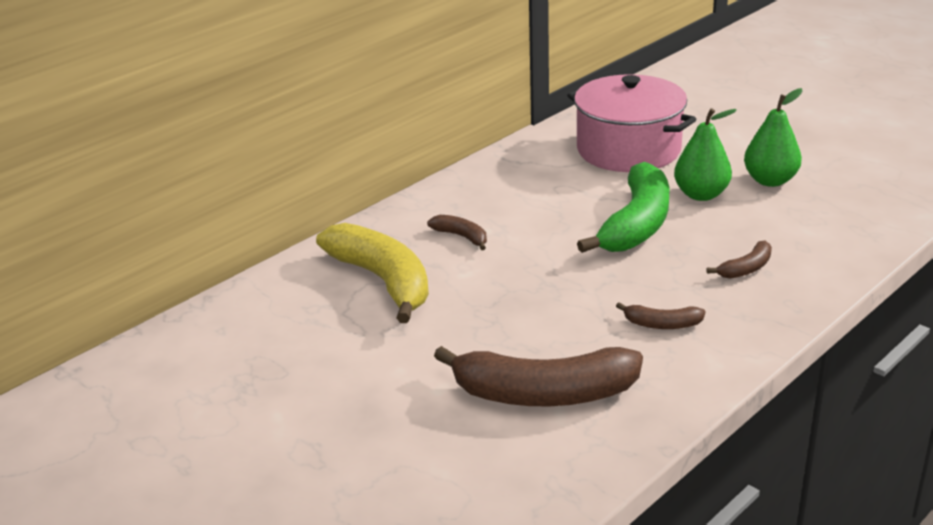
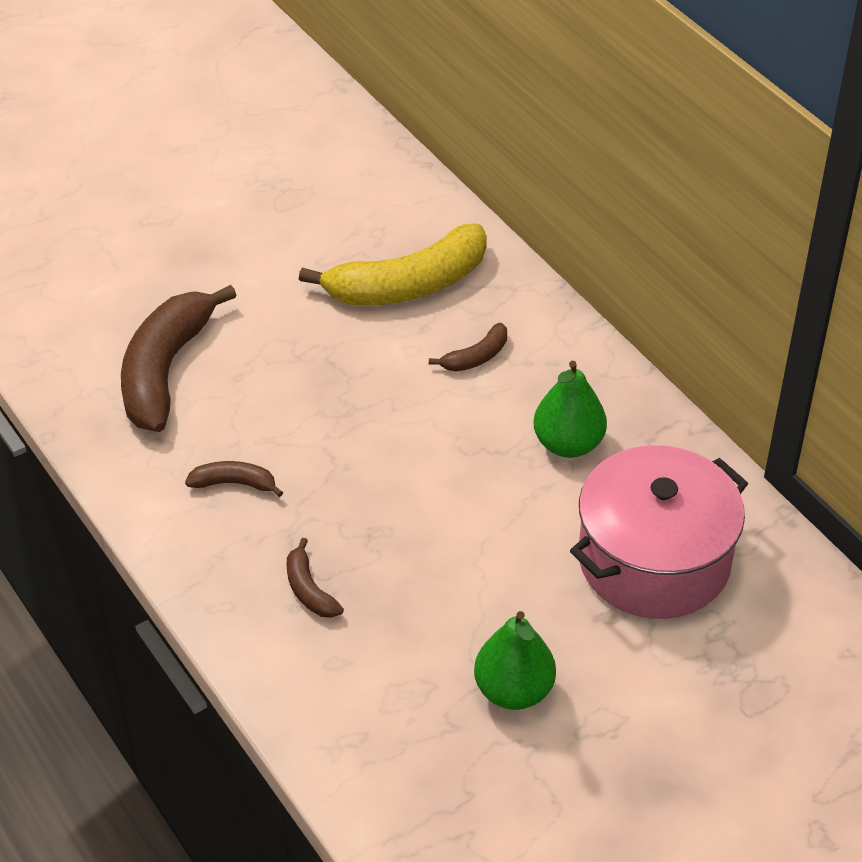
camera: 100 degrees right, 15 degrees up
green banana [577,162,669,253] -> none
brown banana [616,302,705,329] -> brown banana turned 75 degrees clockwise [185,461,283,497]
green pear [674,108,737,201] -> green pear moved to [534,361,607,458]

